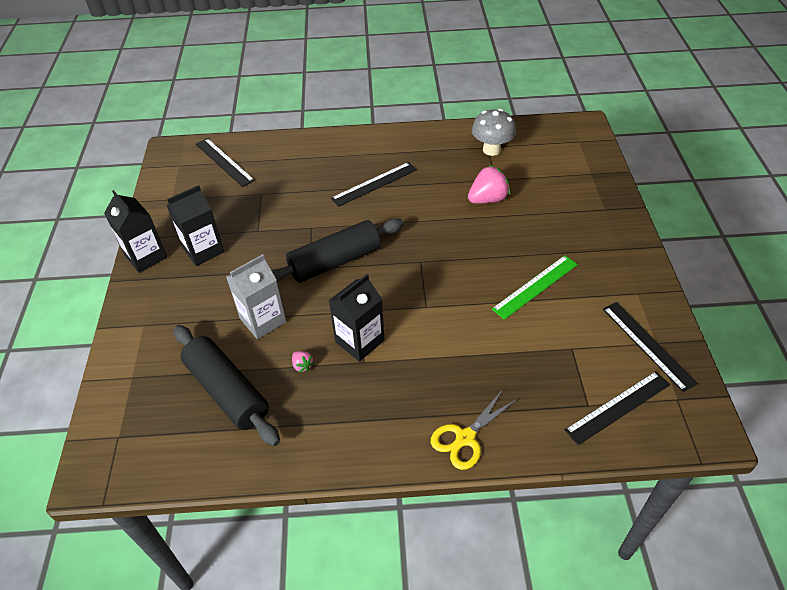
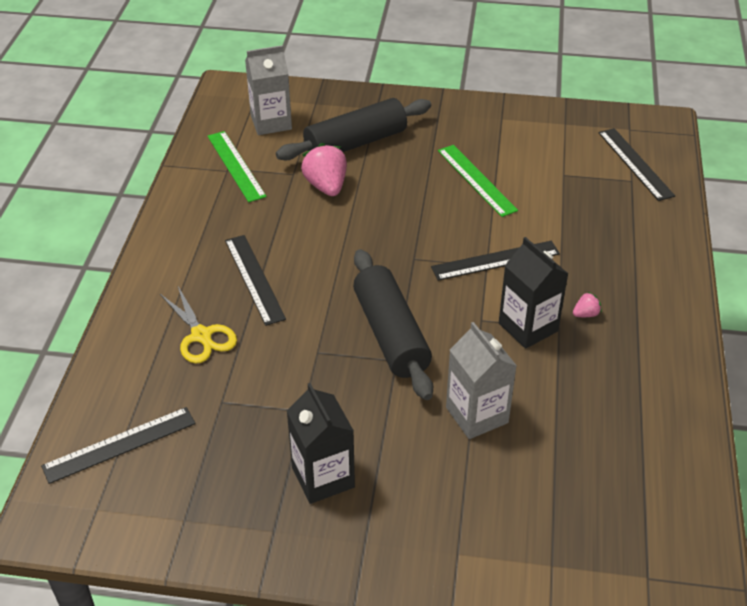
camera: 80 degrees left, 5 degrees down
black carton [104,190,167,273] -> none
black rolling pin [174,325,280,446] -> black rolling pin moved to [276,98,431,161]
pink strawberry [292,351,314,373] -> pink strawberry moved to [573,292,602,317]
yellow scissors [431,389,517,470] -> yellow scissors moved to [160,287,237,363]
grey mushroom [472,109,516,156] -> green ruler [208,131,267,202]
black ruler [603,302,698,392] -> black ruler moved to [431,241,560,281]
none -> grey carton [245,45,292,135]

